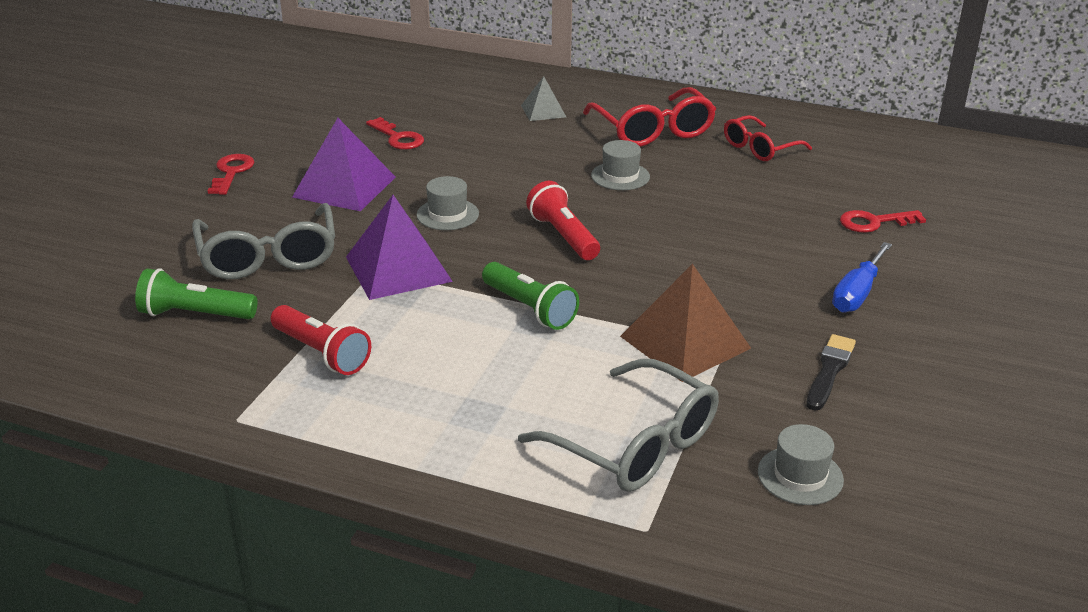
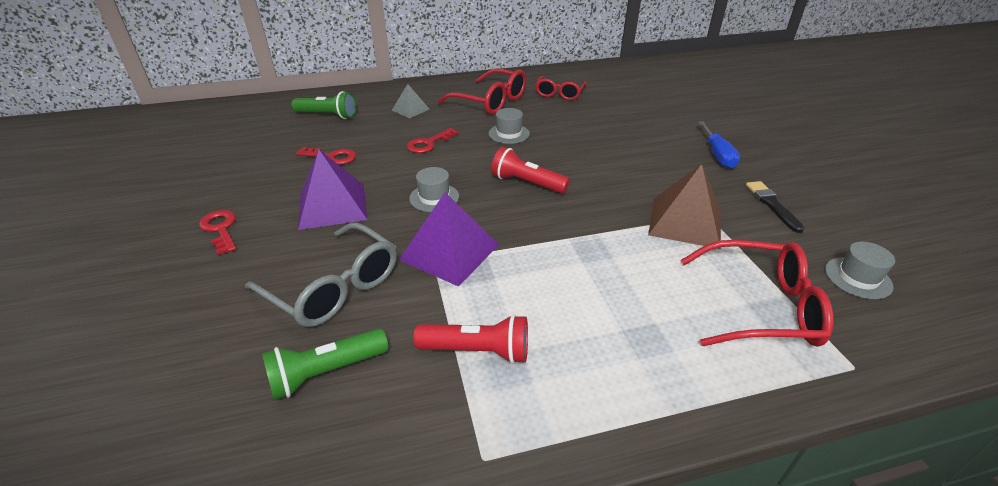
camera: 35 degrees left, 5 degrees up
green flashlight [482,262,579,330] -> green flashlight moved to [292,91,356,119]
grey glasses [518,359,719,492] -> red glasses [681,240,834,347]
red key [840,210,926,233] -> red key moved to [407,128,459,153]

